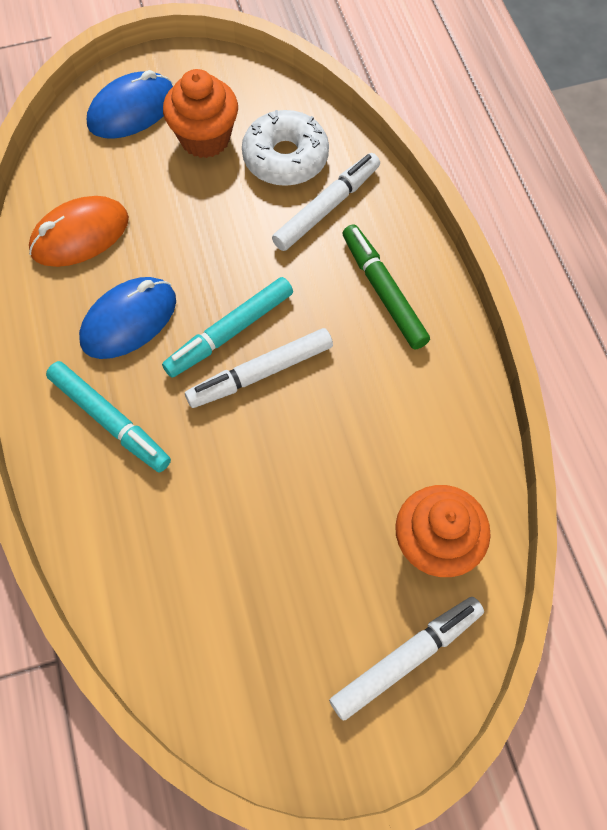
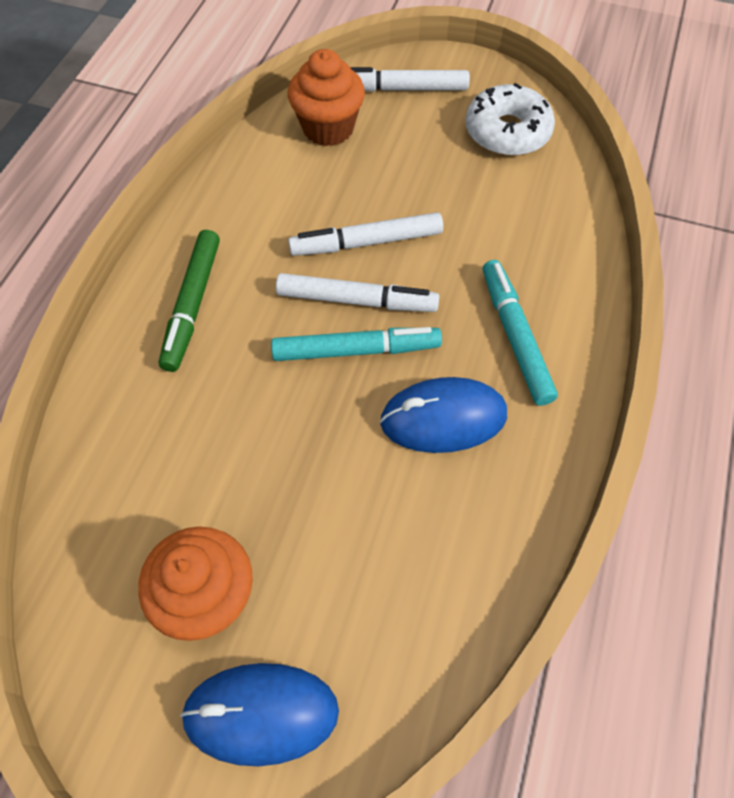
camera: 145 degrees left, 5 degrees down
orange mouse [29,196,129,267] -> none
white donut [242,110,329,186] -> white donut moved to [466,83,555,156]
white marker [272,153,380,251] -> white marker moved to [288,212,443,256]

